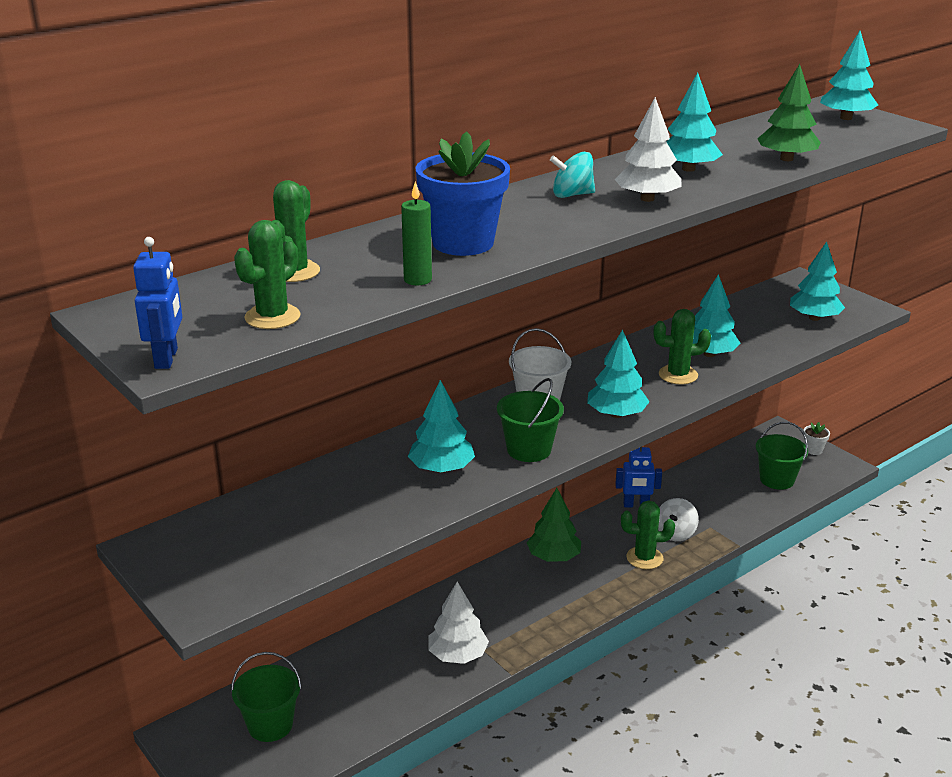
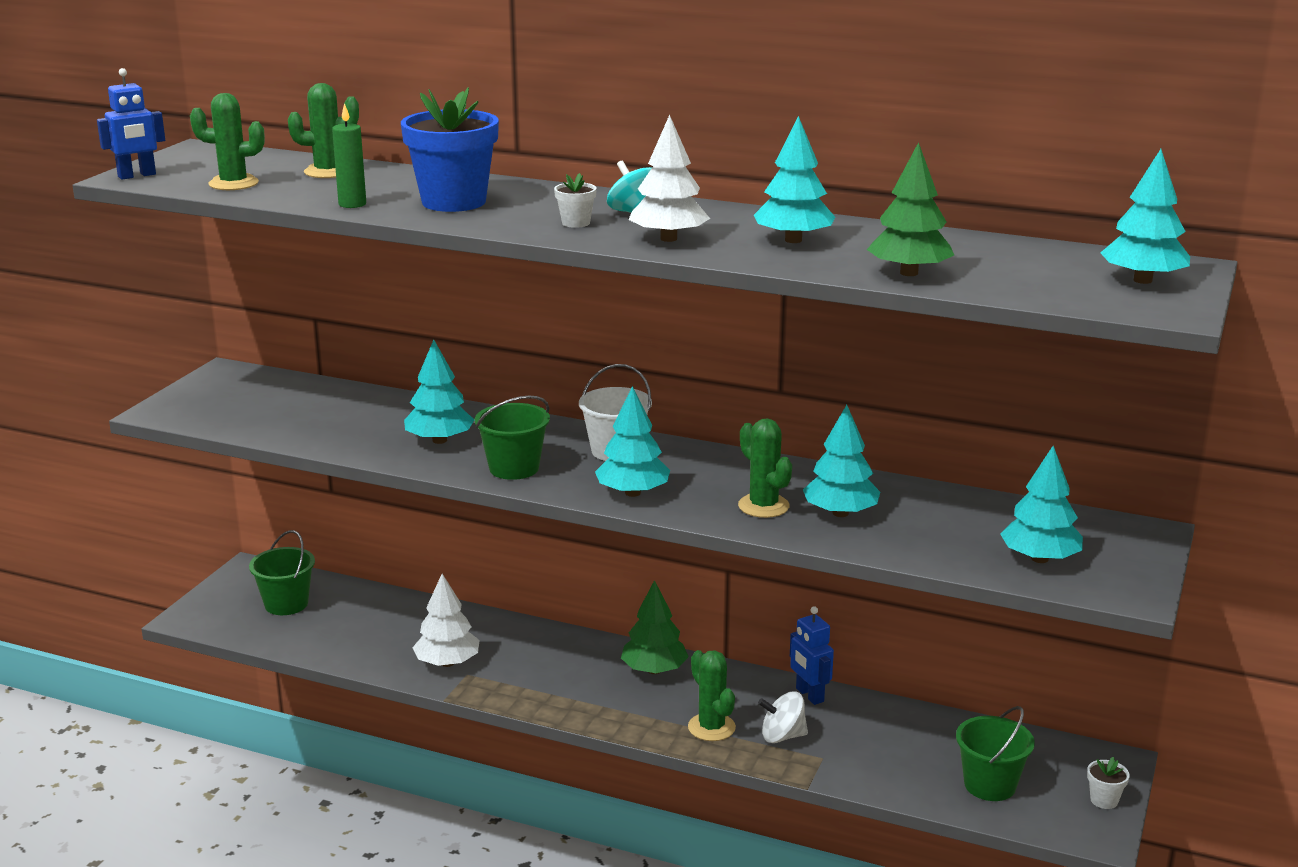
camera: 60 degrees right, 5 degrees down
none -> white flower pot [554,173,597,228]

